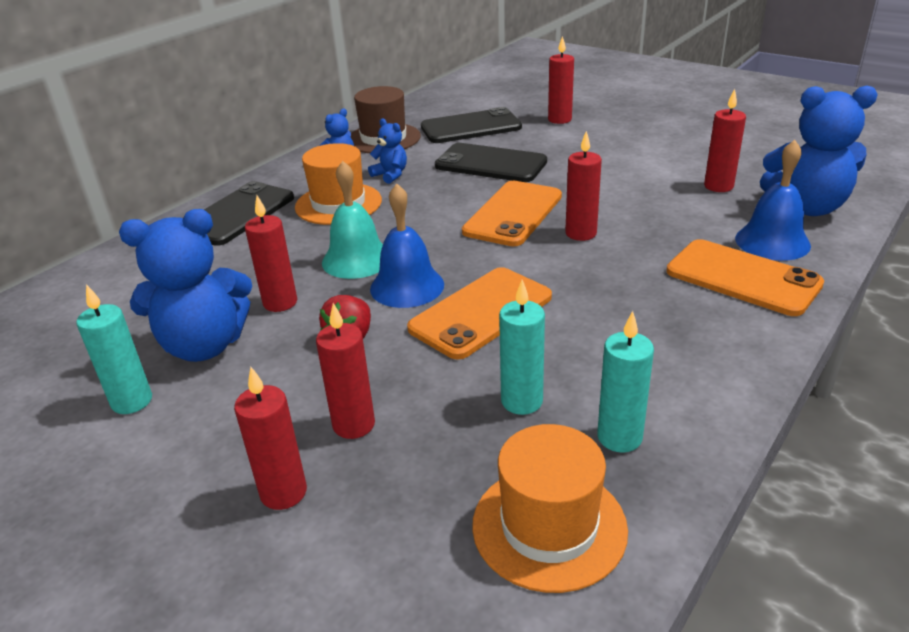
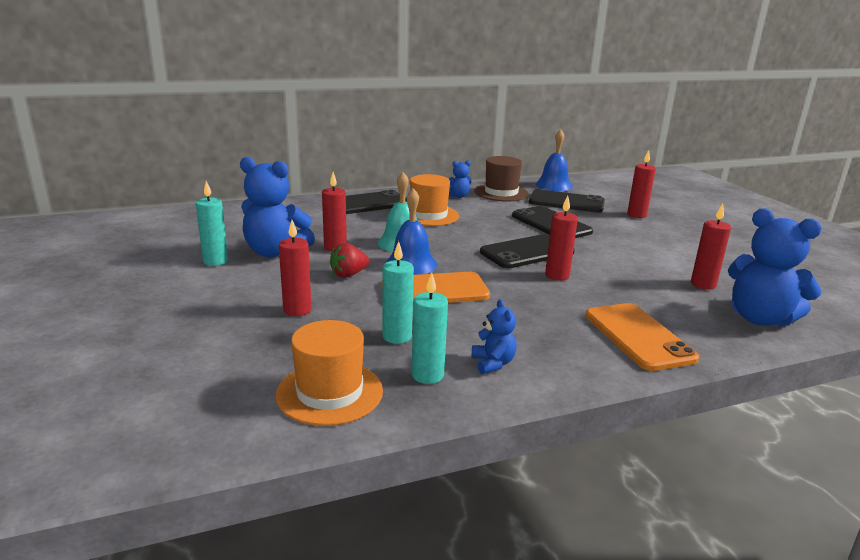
camera: 30 degrees right, 10 degrees down
red candle [234,367,307,510] -> none
blue teddy bear [368,118,407,184] -> blue teddy bear moved to [472,299,517,374]
orange phone [462,181,562,246] -> black phone [480,234,575,268]
blue bell [735,140,811,261] -> blue bell moved to [535,129,573,191]

